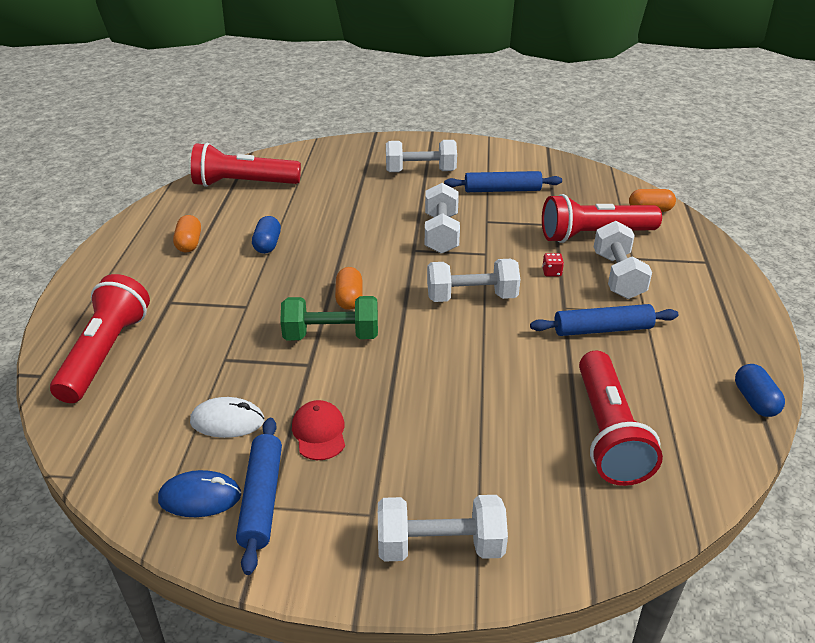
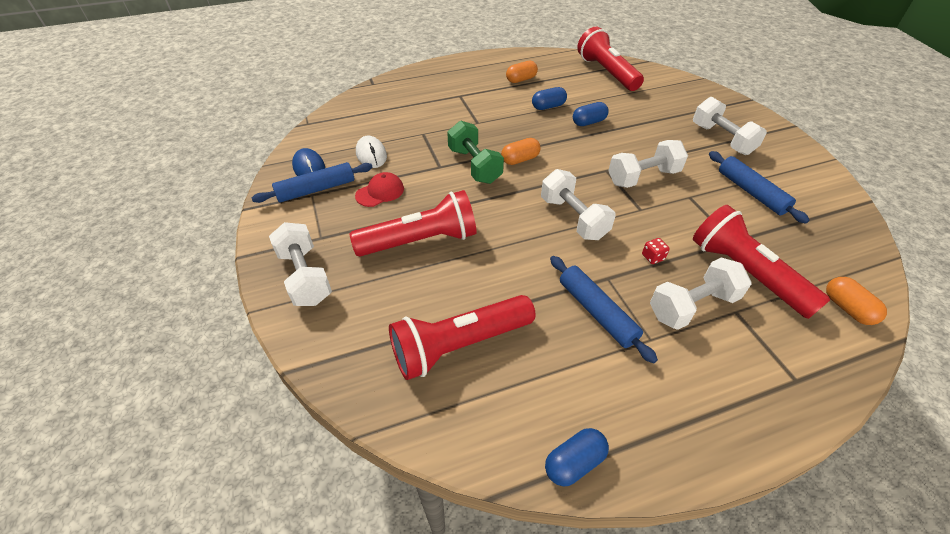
camera: 65 degrees right, 10 degrees up
red flashlight [50,274,150,403] -> red flashlight moved to [350,190,476,256]
none -> blue capsule [573,102,609,126]

